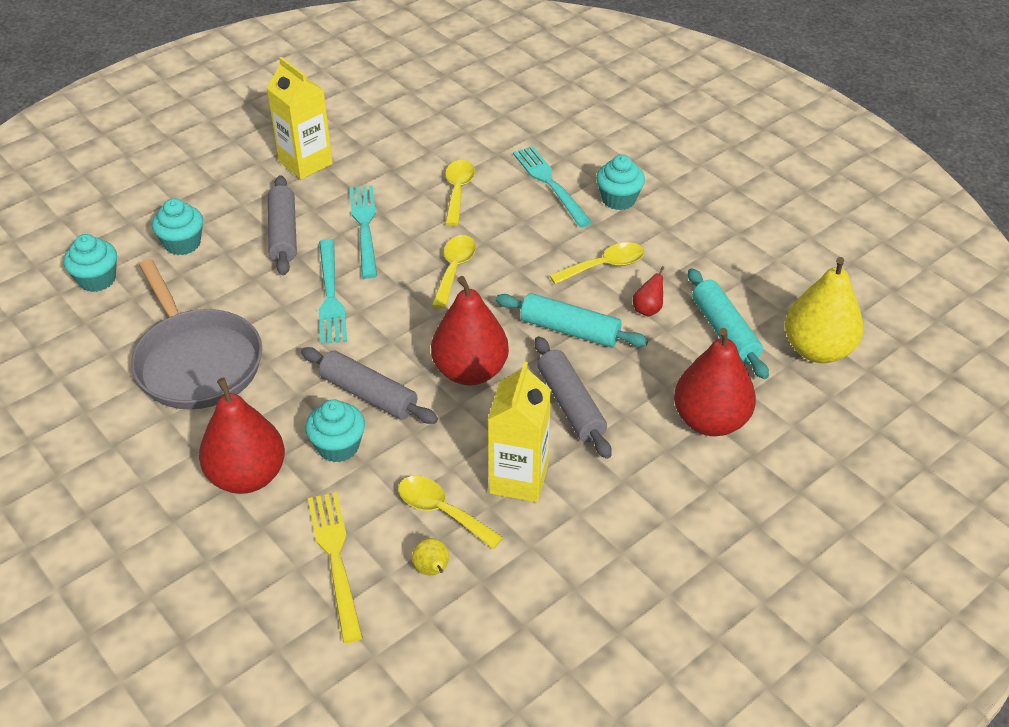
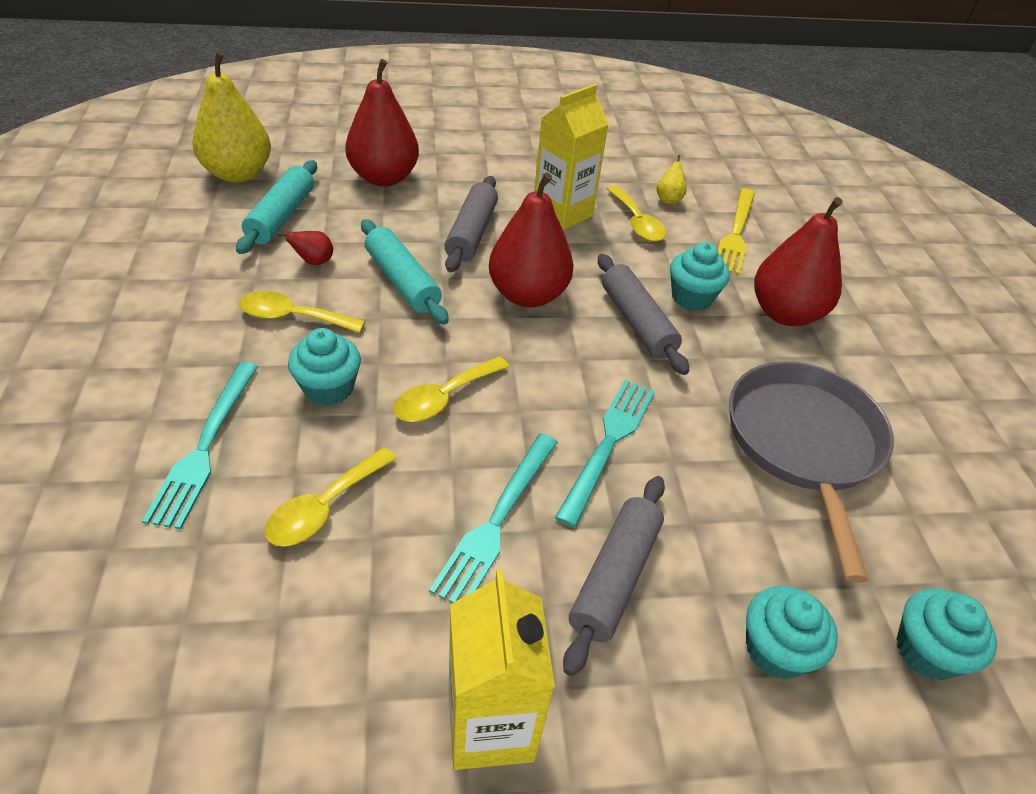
camera: 150 degrees left, 0 degrees up
turquoise cupcake [596,155,645,210] -> turquoise cupcake moved to [288,328,361,406]

